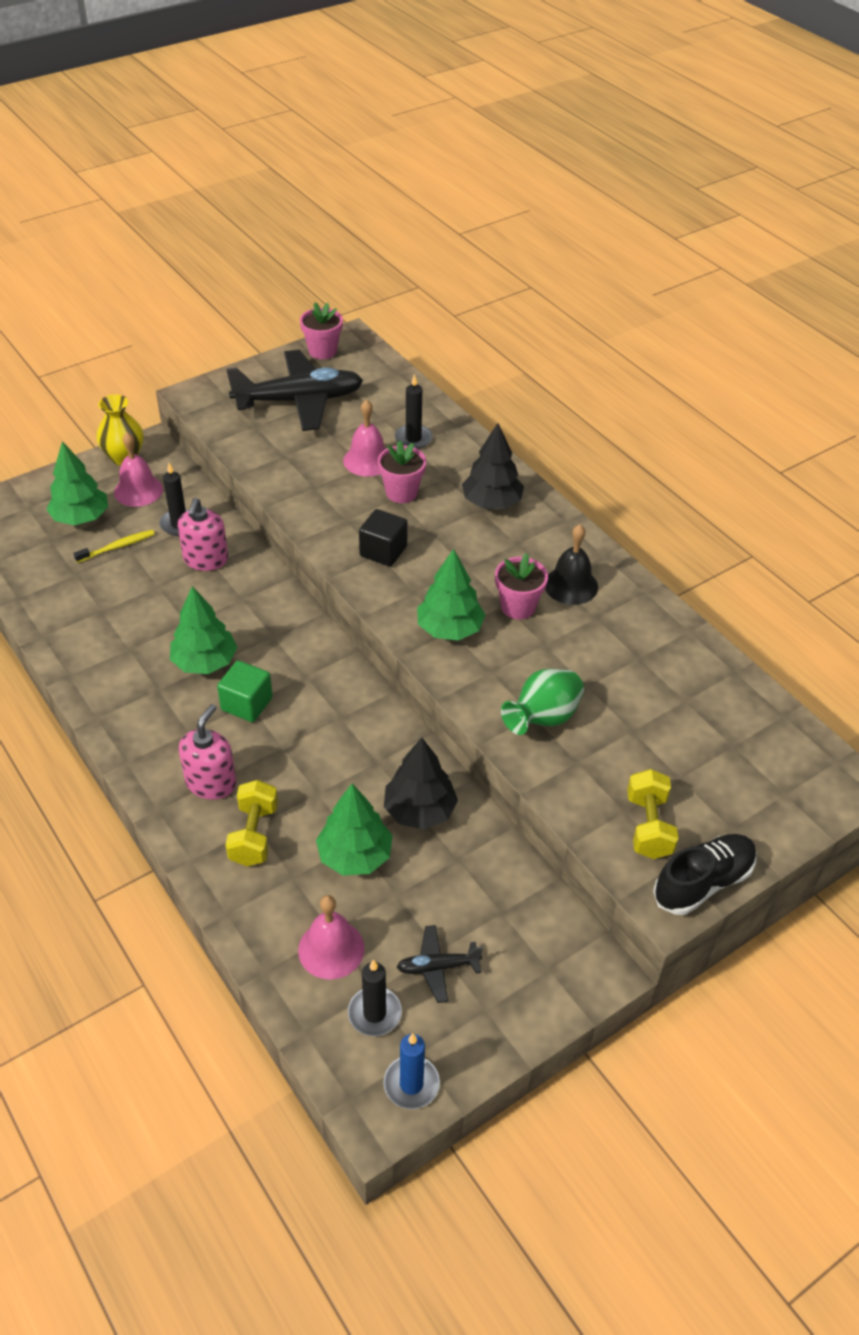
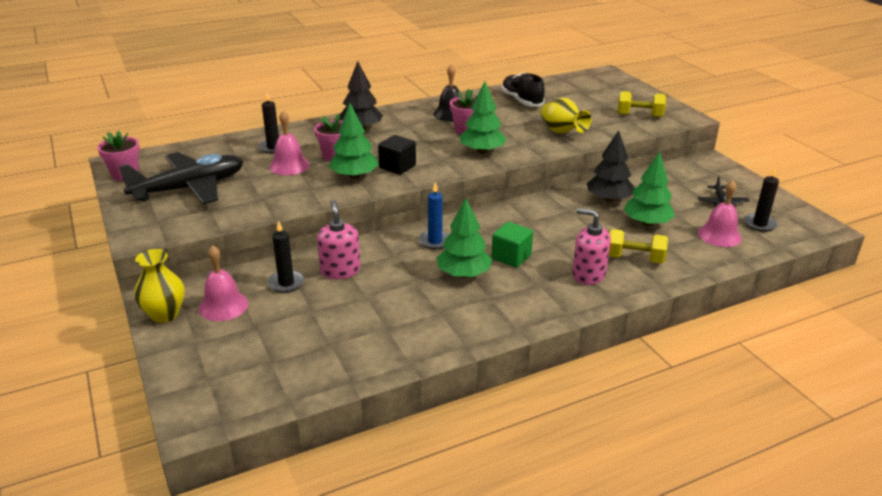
camera: 80 degrees left, 15 degrees down
green tree [46,441,108,525] -> green tree moved to [329,103,379,179]
yellow toothbrush [73,530,155,563] -> none
pink soap dispenser [178,498,228,571] -> pink soap dispenser turned 120 degrees counterclockwise [317,200,360,279]
black plane [226,350,363,431] -> black plane turned 60 degrees clockwise [118,152,244,204]
blue candle [384,1033,440,1109] -> blue candle moved to [418,182,449,250]
green vase [501,669,584,735] -> yellow vase [541,98,591,133]
black shoe [653,834,757,915] -> black shoe moved to [501,73,545,106]

